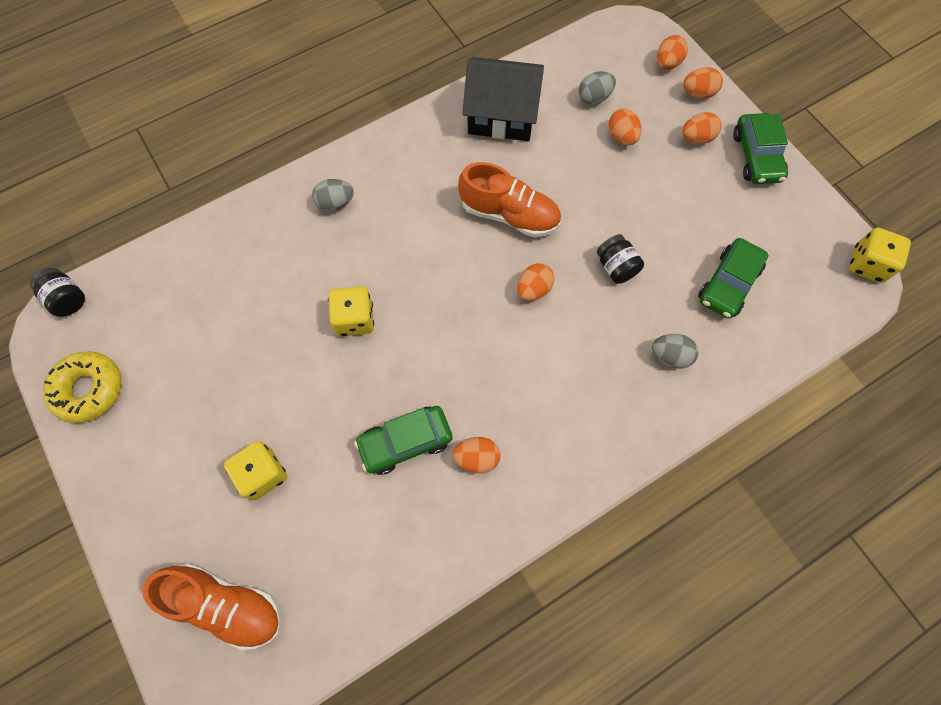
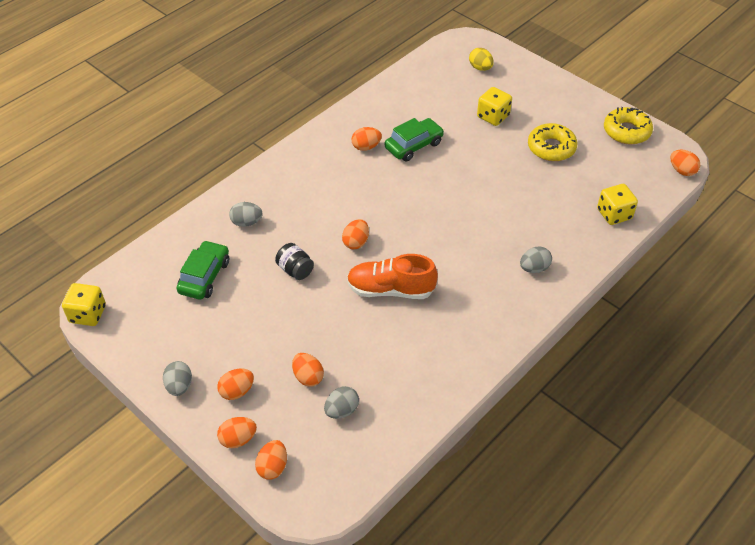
camera: 165 degrees right, 20 degrees down
black jar [30,268,85,317] -> orange egg [670,150,700,176]
orange shoe [142,564,281,650] -> yellow egg [469,48,494,71]
yellow dice [328,286,374,336] -> yellow dice moved to [597,184,638,225]
black house [462,57,544,141] -> none
green car [733,113,788,184] -> grey egg [163,361,192,396]
none -> yellow donut [528,123,578,161]

